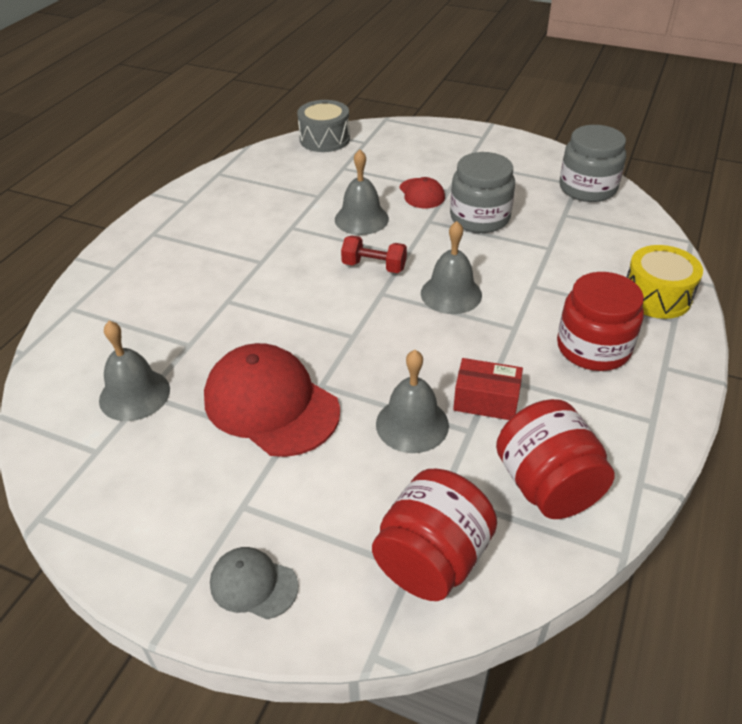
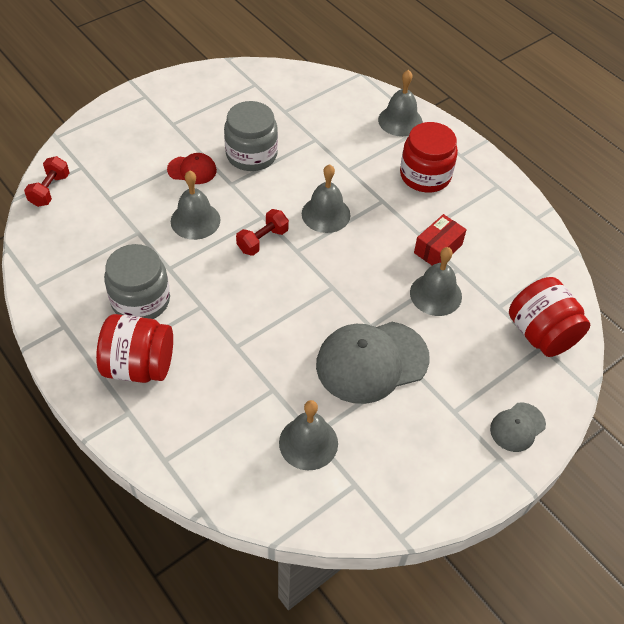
camera: 65 degrees left, 10 degrees up
red cap [204,343,340,457] -> grey cap [316,322,430,404]
grey drum [297,100,350,152] -> red dumbbell [24,156,70,207]
red jar [496,399,615,519] -> red jar moved to [96,314,173,383]
grey jar [559,125,626,202] -> grey jar moved to [104,244,170,319]
yellow drum [627,245,703,319] -> grey bell [378,70,423,137]

